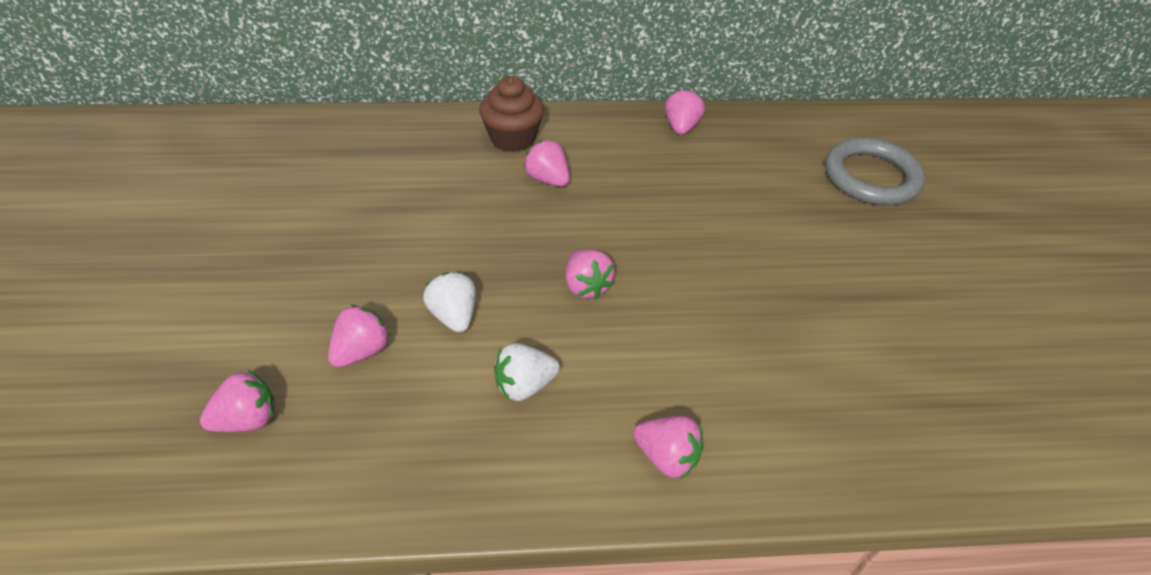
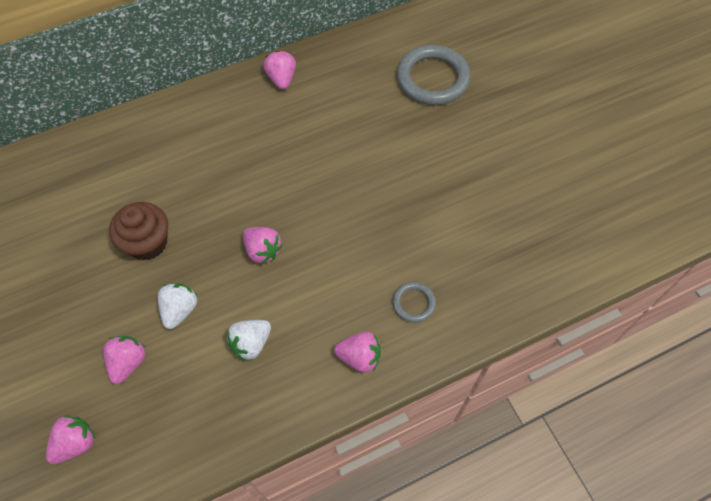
camera: 20 degrees left, 15 degrees up
white strawberry [423,272,476,333] -> white strawberry turned 60 degrees clockwise [158,283,197,329]
brown cupcake [479,76,544,152] -> brown cupcake moved to [109,202,168,260]
pink strawberry [524,140,570,187] -> none
none -> grey ring [392,282,436,323]

